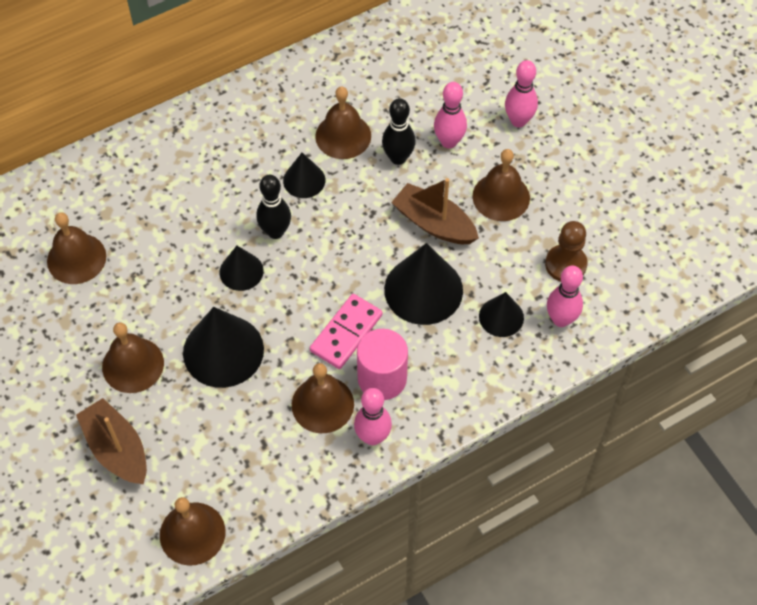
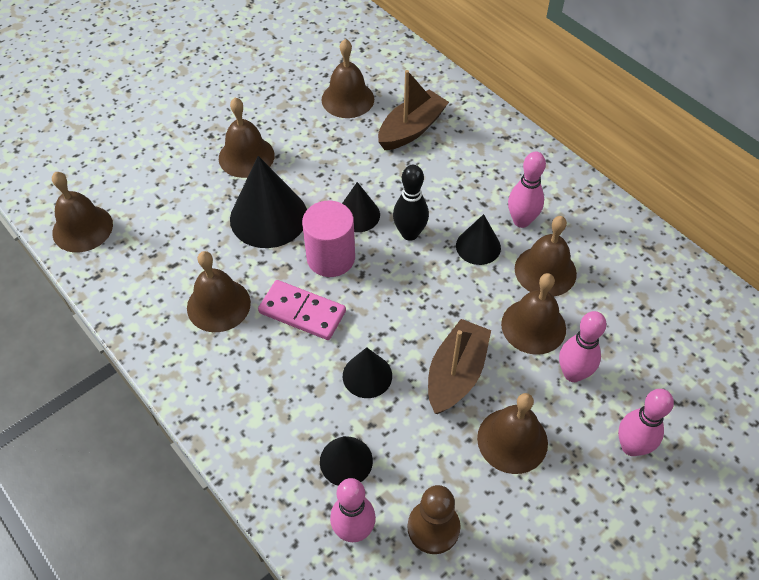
camera: 80 degrees right, 5 degrees down
brown boat [76,398,147,484] -> brown boat moved to [378,70,449,150]
pink bowling pin [354,388,392,445] -> pink bowling pin moved to [508,152,546,228]
pink cylinder [357,329,408,400] -> pink cylinder moved to [302,201,355,277]
black bowling pin [382,98,416,165] -> brown bell [501,273,566,355]
black cone [384,243,463,325] -> black cone [343,347,392,398], size x0.56

